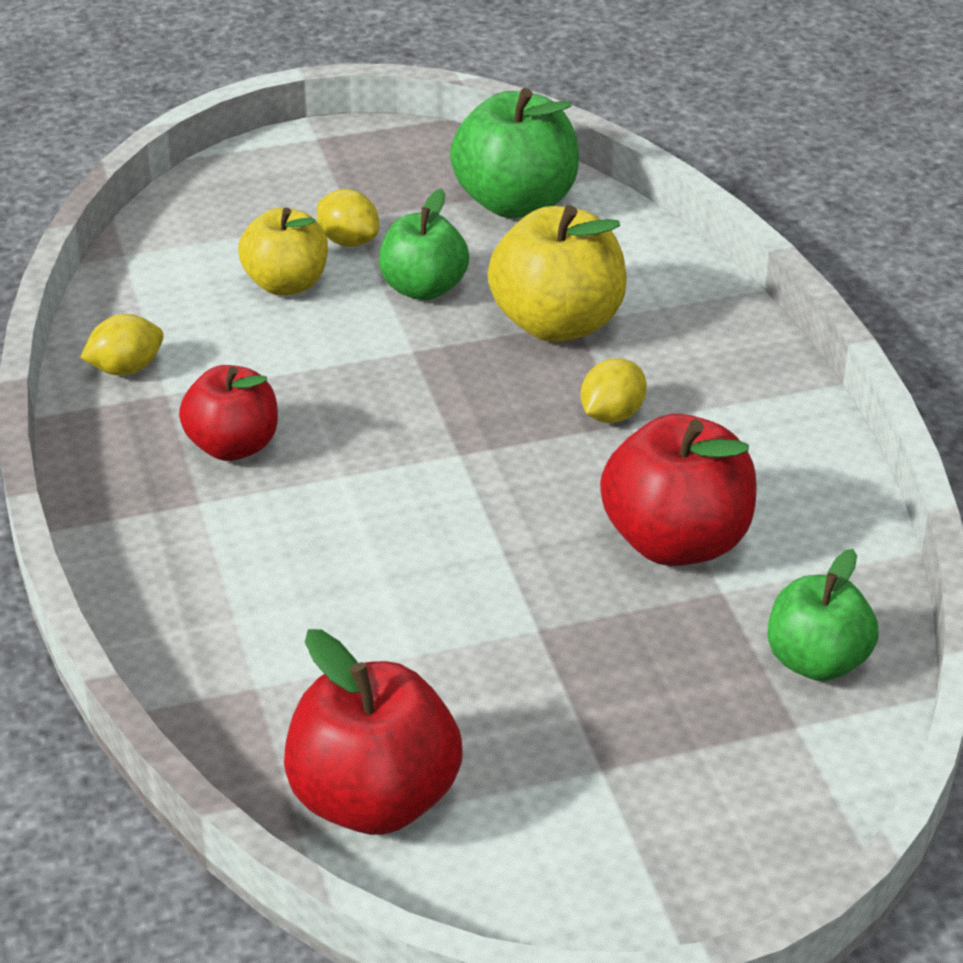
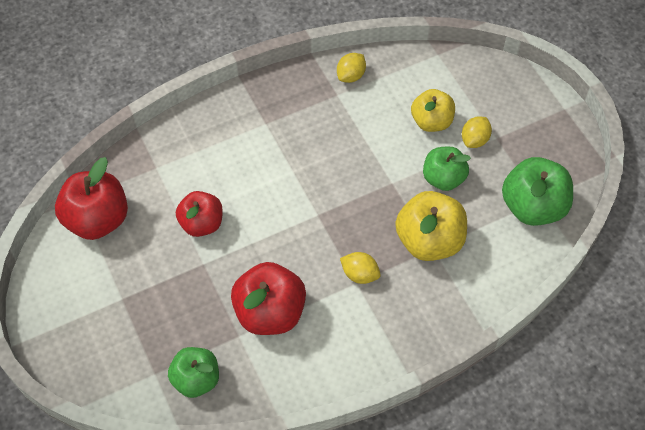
camera: 80 degrees right, 20 degrees up
yellow lemon [80,314,164,376] -> yellow lemon turned 75 degrees clockwise [337,53,366,83]
red apple [179,365,278,461] -> red apple moved to [176,191,223,237]

